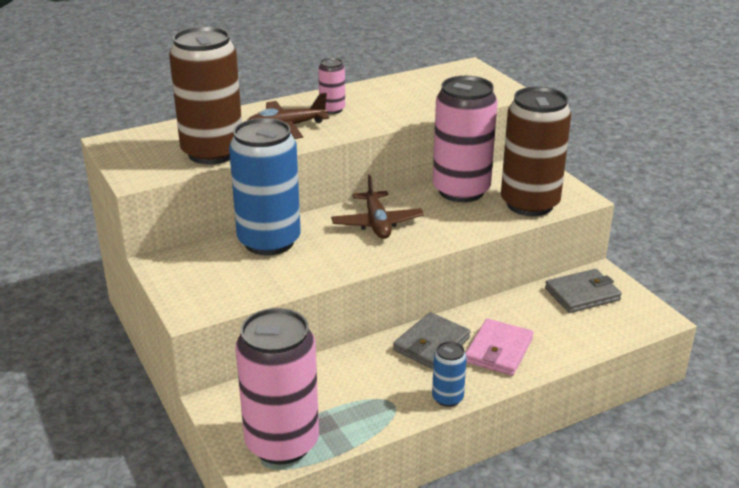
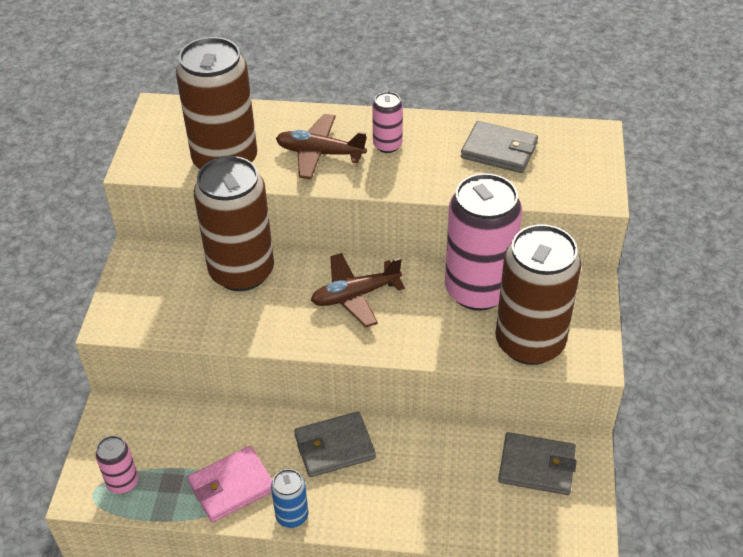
camera: 35 degrees right, 15 degrees up
blue can [229,118,301,256] -> brown can [194,156,274,291]
pink can [235,308,319,464] -> pink can [95,436,138,494], size x0.45
brown plane [331,175,424,239] -> brown plane turned 45 degrees clockwise [311,253,405,327]
pink wallet [466,319,533,376] -> pink wallet moved to [188,446,273,523]
none -> grey wallet [461,121,538,173]

